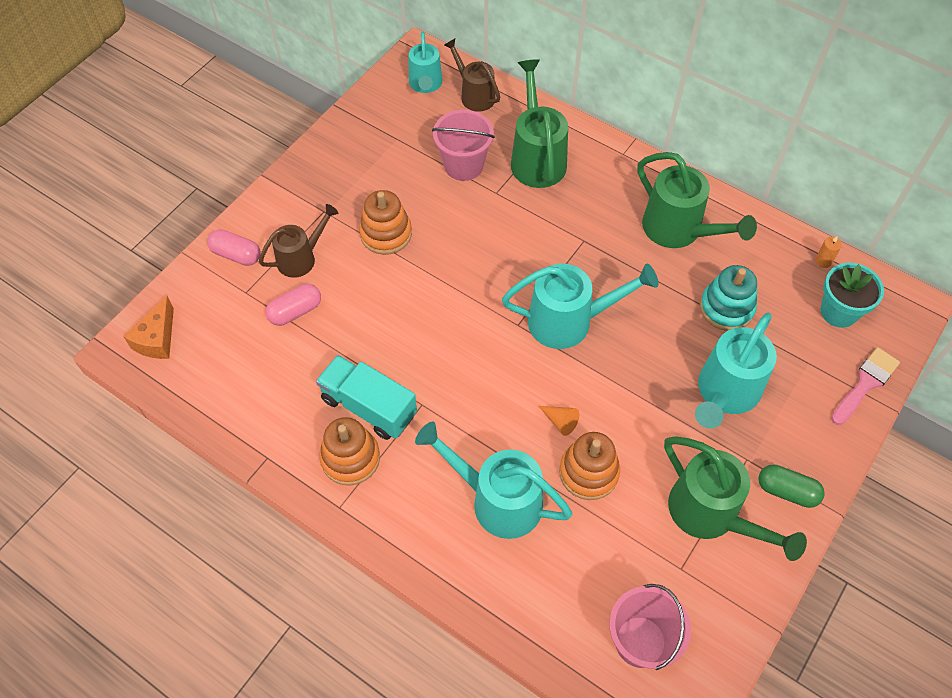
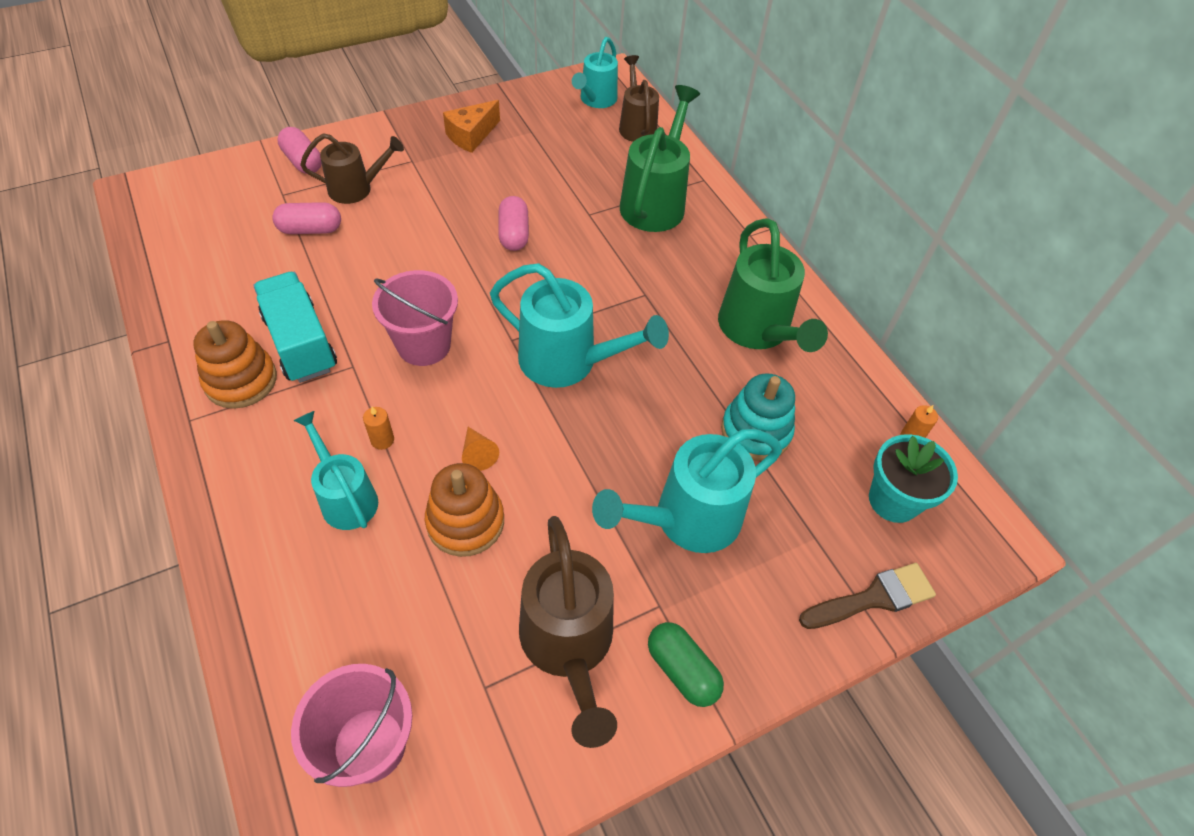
camera: 25 degrees right, 5 degrees down
orange cheese [123,296,174,359] -> orange cheese moved to [443,100,500,153]
orange stacking toy [359,190,412,255] -> none
turquoise watering can [415,422,572,539] -> turquoise watering can [293,411,378,530], size x0.64
pink bucket [432,110,495,181] -> pink bucket moved to [372,270,458,366]
green watering can [664,436,807,561] -> brown watering can [519,516,617,748]
pink brush [831,347,900,425] -> brown brush [799,563,936,629]
none -> orange candle [363,407,394,450]
none -> pink capsule [498,196,529,251]

